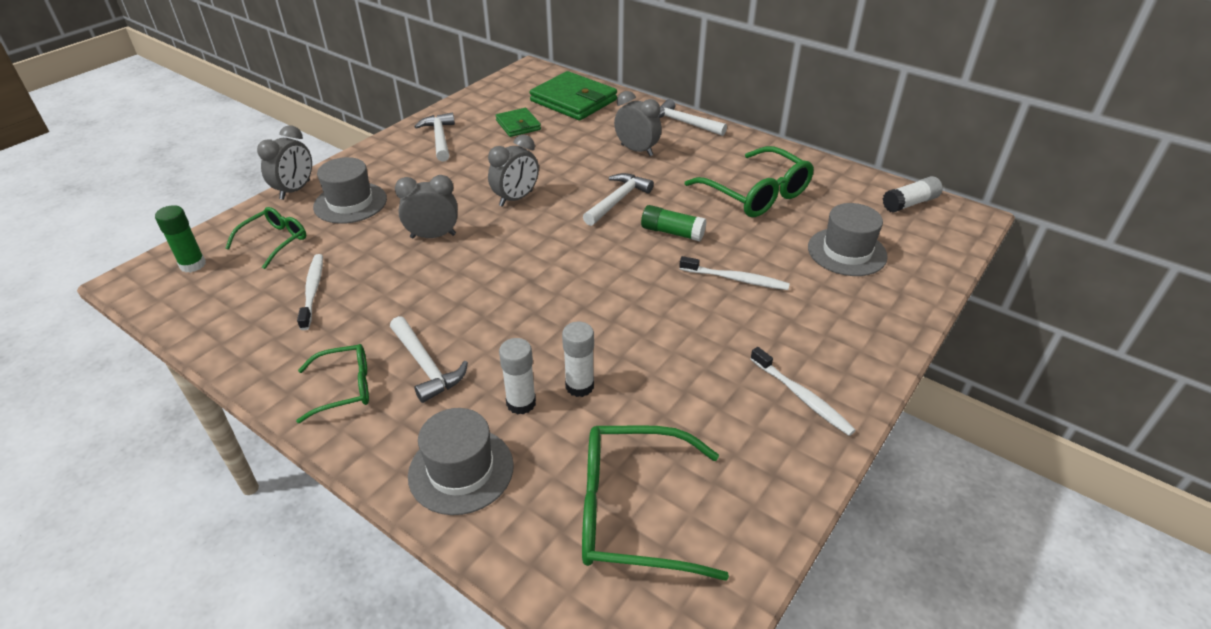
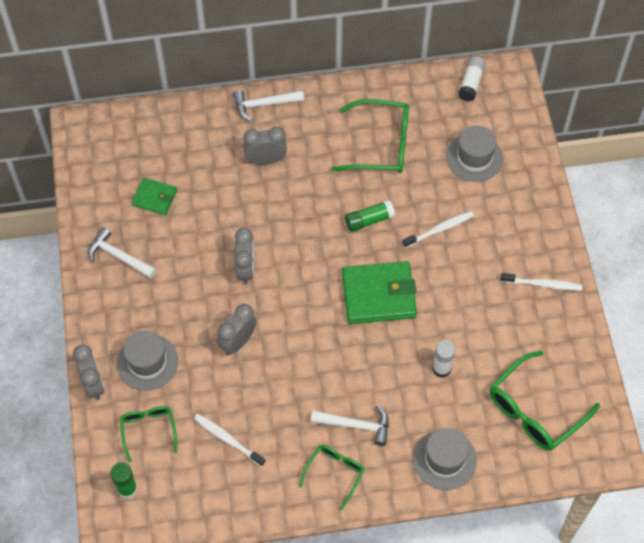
camera: 45 degrees left, 20 degrees up
white glue stick [499,338,536,415] -> none
green wallet [529,71,617,120] -> green wallet moved to [342,261,417,324]
white hammer [583,173,654,226] -> none

